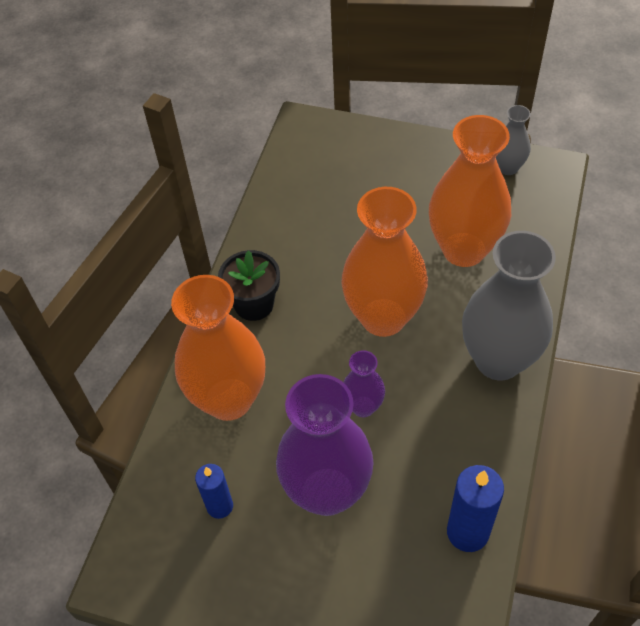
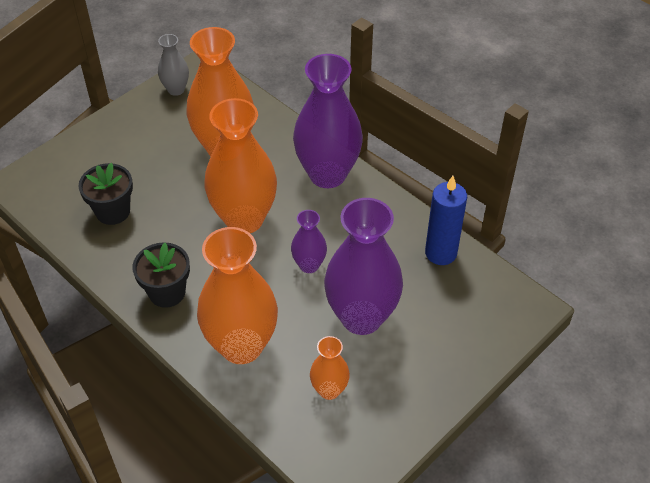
camera: 65 degrees left, 5 degrees down
blue candle [195,464,233,519] -> orange vase [310,336,350,400]
grey vase [462,231,556,380] -> purple vase [293,54,363,188]
none -> black flower pot [78,163,133,225]

